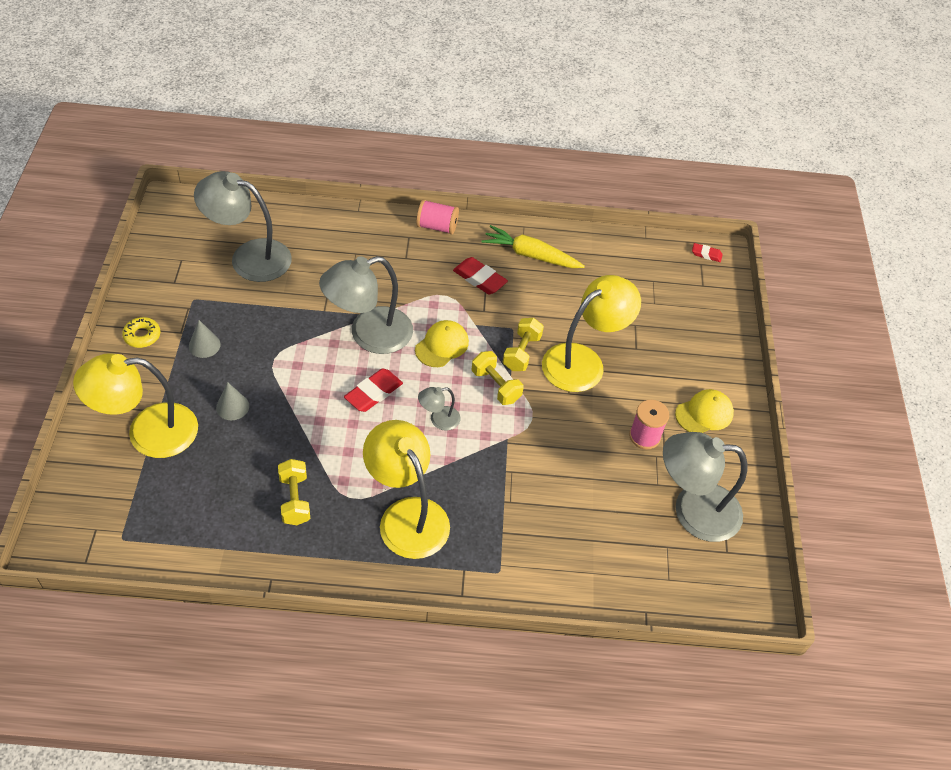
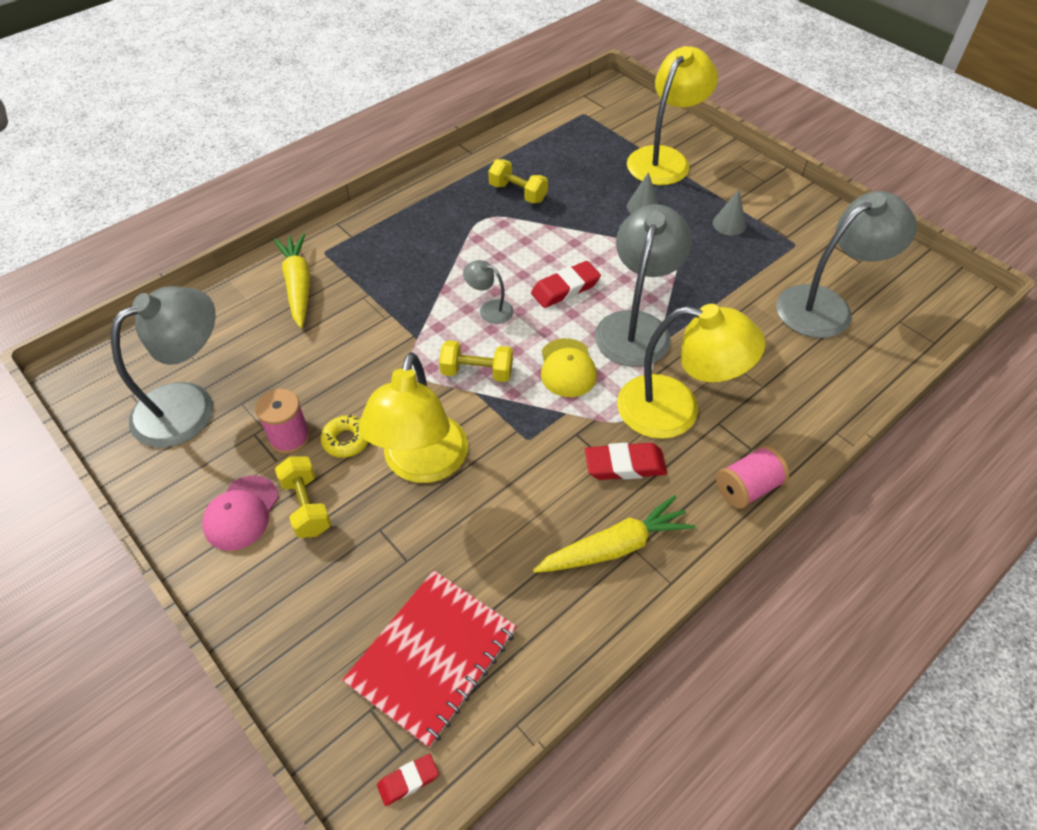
camera: 140 degrees right, 0 degrees up
yellow donut [122,317,161,348] -> yellow donut moved to [321,415,369,458]
red eraser [344,368,403,412] -> red eraser turned 60 degrees clockwise [531,261,601,308]
yellow lamp [363,420,450,559] -> yellow lamp moved to [617,304,765,439]
grey lamp [418,387,461,431] -> grey lamp turned 90 degrees counterclockwise [463,260,514,324]
yellow dumbbell [503,318,544,371] -> yellow dumbbell moved to [275,456,331,538]
yellow cap [675,389,734,433] -> pink cap [202,475,279,551]
none -> yellow carrot [274,233,310,328]
none -> red notebook [343,570,517,748]

